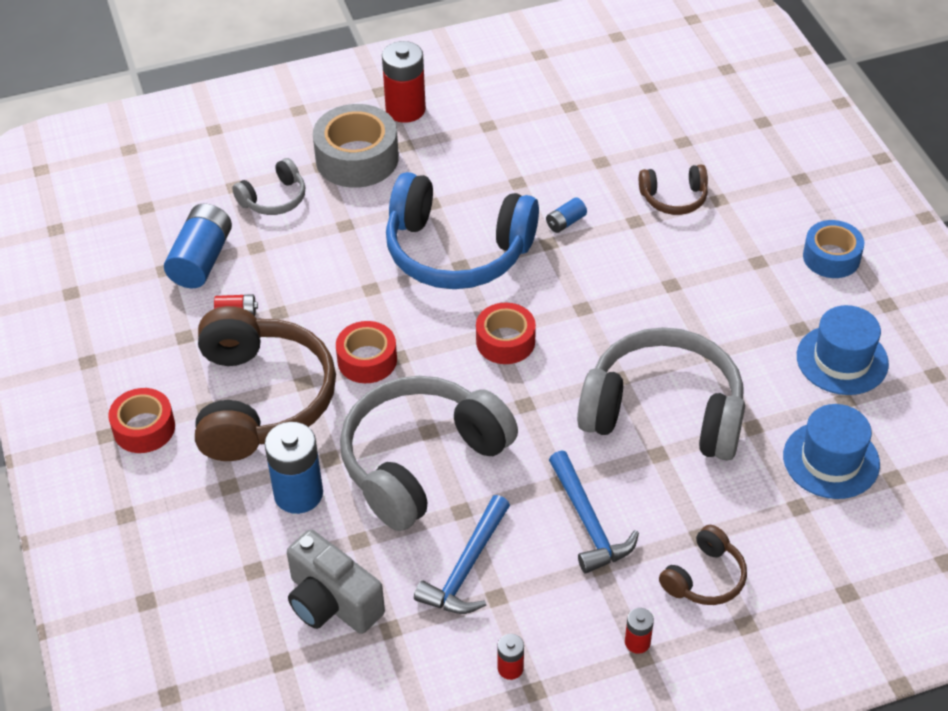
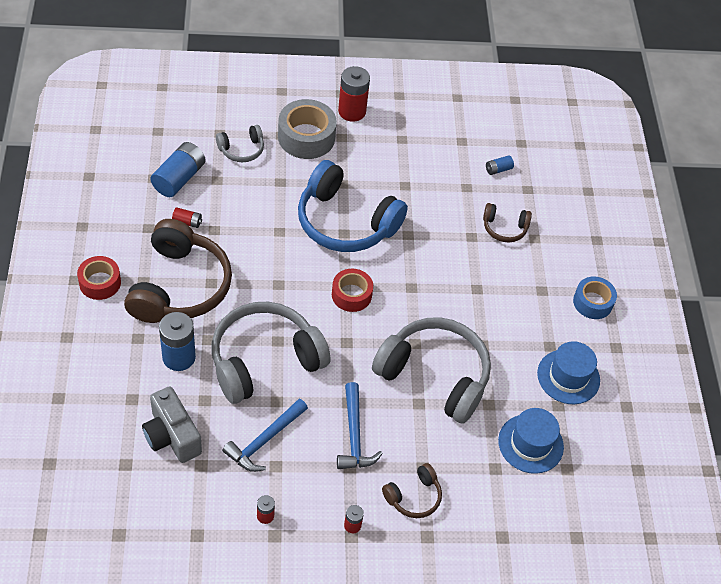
camera: 10 degrees right, 5 degrees up
red tape [336,321,397,383] -> none
blue battery [546,197,587,233] -> blue battery moved to [486,155,514,175]

